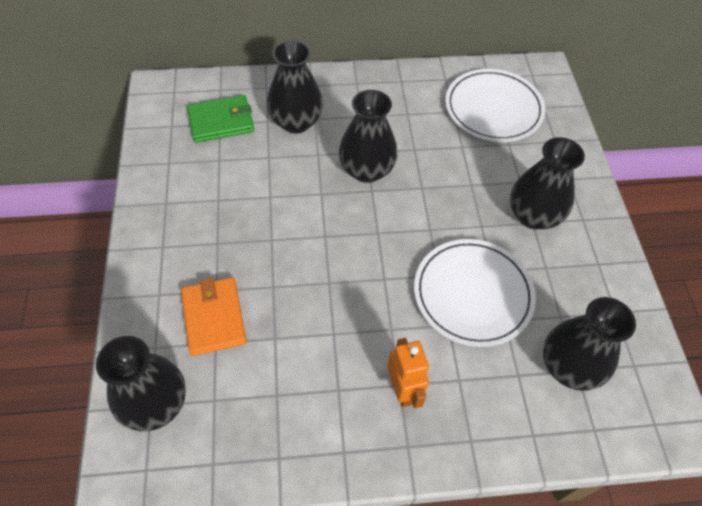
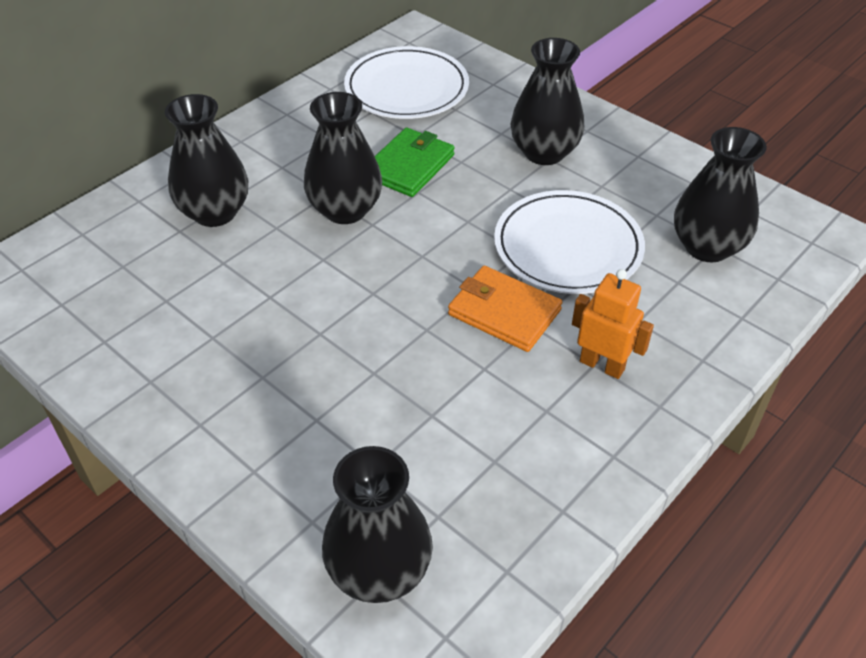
camera: 40 degrees left, 10 degrees down
orange wallet [181,277,247,356] -> orange wallet moved to [448,266,562,352]
green wallet [187,95,254,143] -> green wallet moved to [375,128,455,197]

